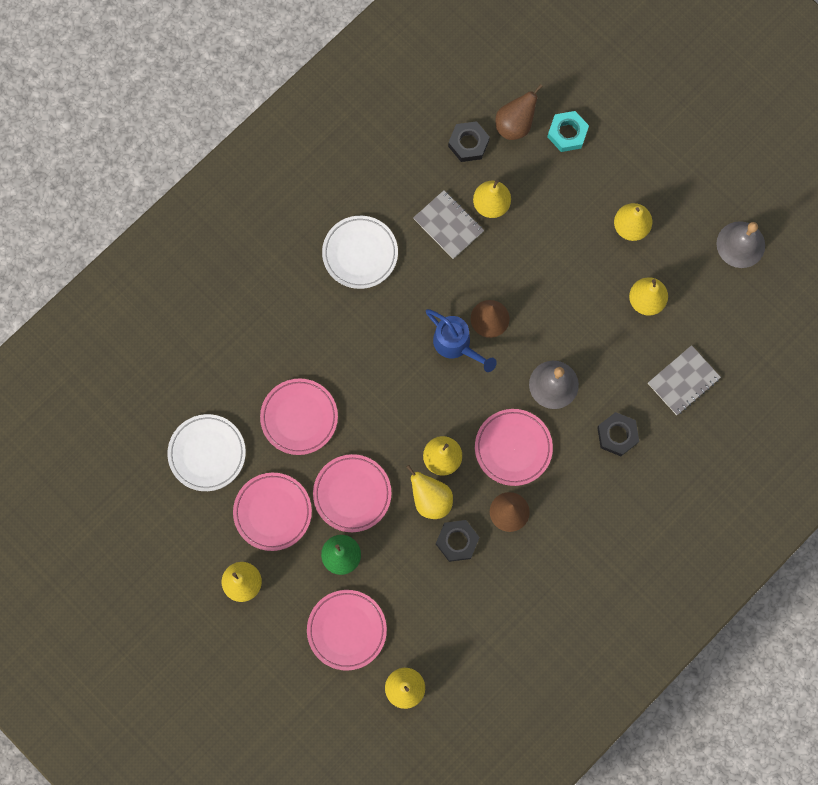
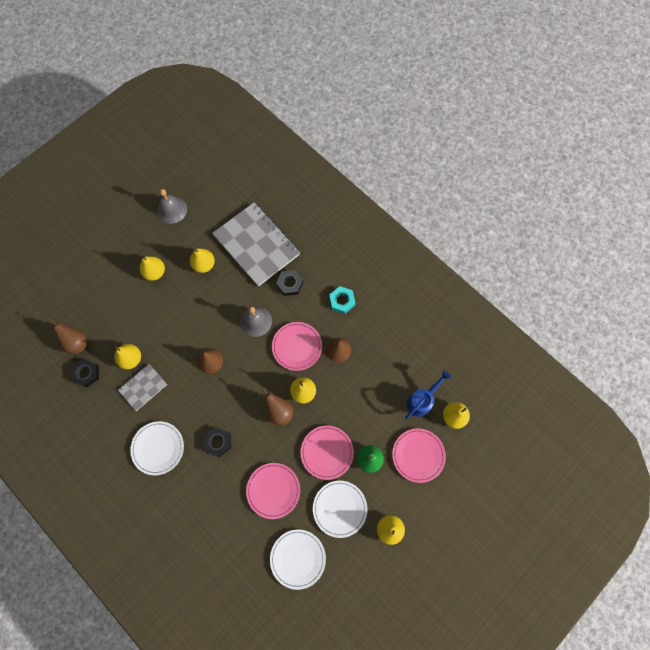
camera: 90 degrees left, 5 degrees down
pink plate [233,473,312,551] -> white plate [313,481,367,538]
yellow pear [406,465,453,519] -> none
blue watering can [426,309,497,372] -> blue watering can moved to [405,370,451,419]
black nut [436,520,480,562] -> black nut moved to [203,427,231,457]
turquoise nut [547,111,589,152] -> turquoise nut moved to [329,286,355,314]
grey notebook [648,345,721,415] -> grey notebook [212,202,300,287], size x2.00
none -> brown pear [262,388,293,425]

